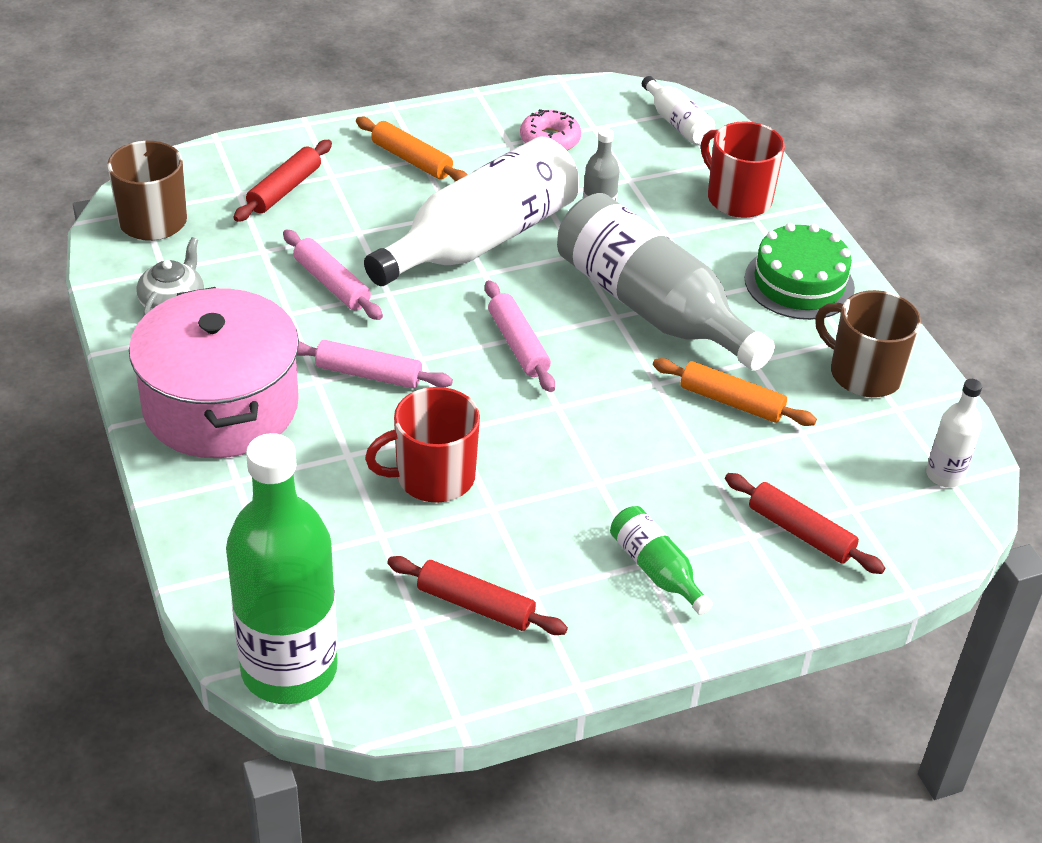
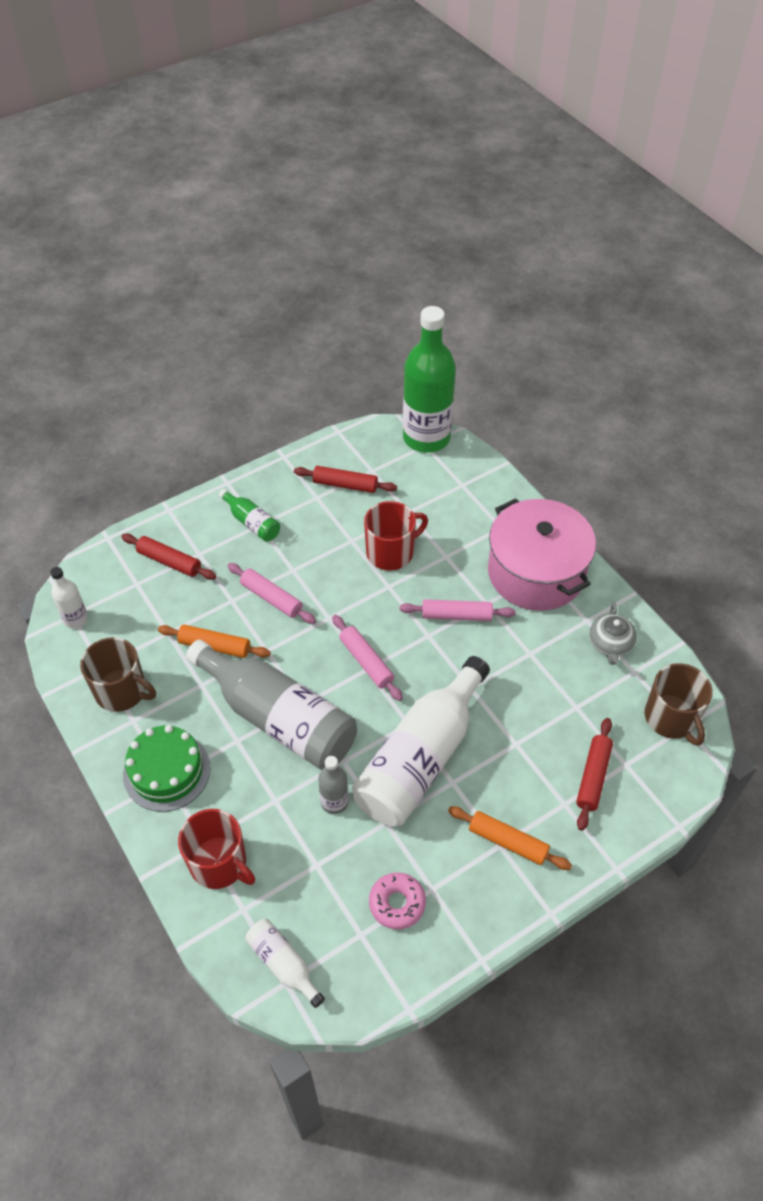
camera: 170 degrees right, 10 degrees up
pink rolling pin [283,230,383,320] -> pink rolling pin moved to [228,563,316,624]

